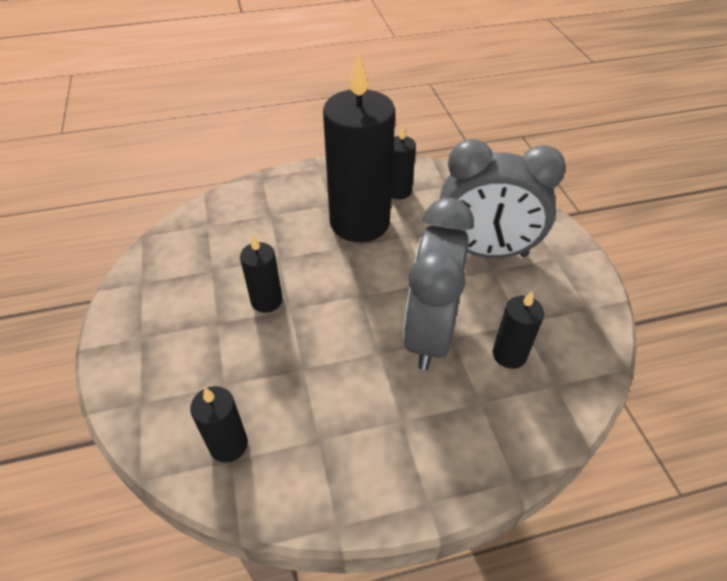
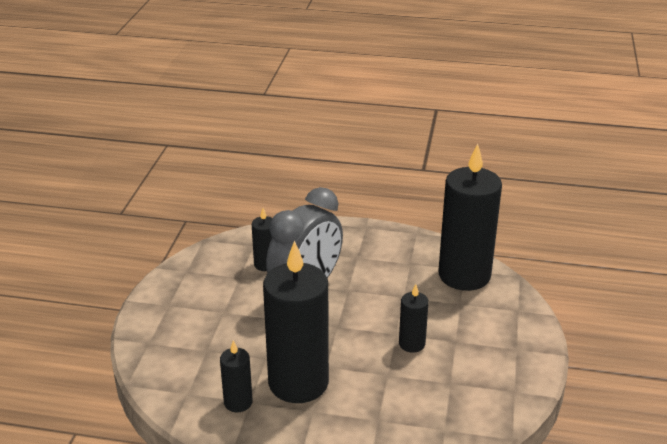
camera: 155 degrees left, 15 degrees down
black candle [190,386,248,463] -> black candle [439,143,502,291], size x2.16
grey clock [440,139,566,258] -> none

